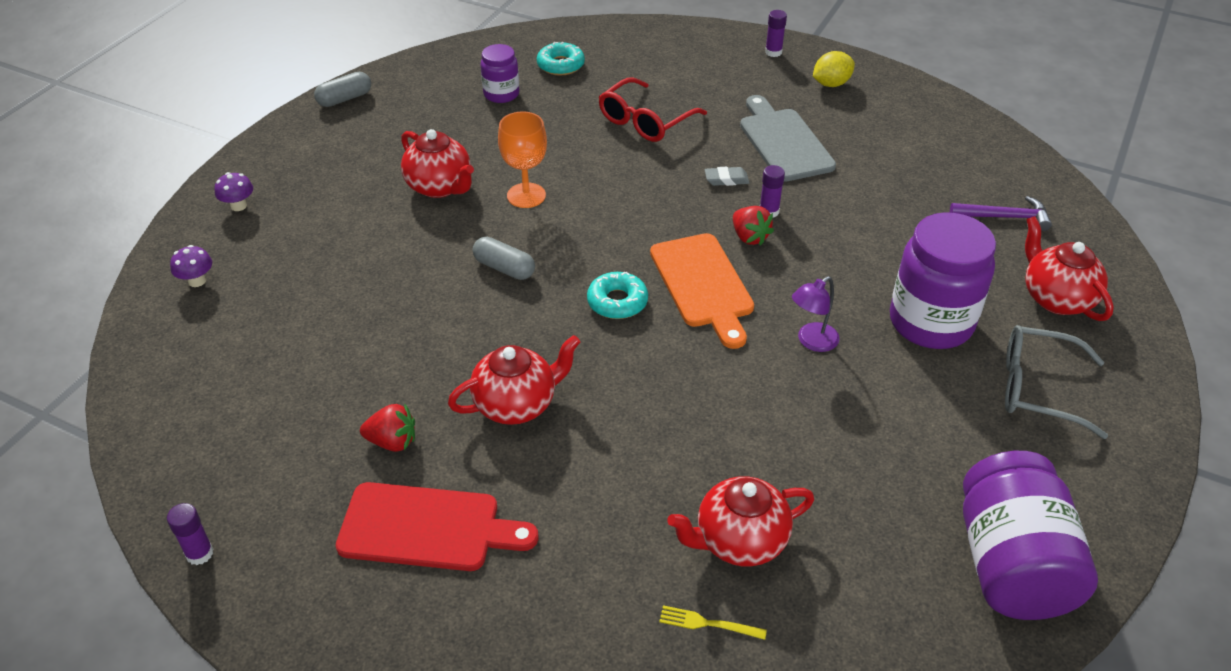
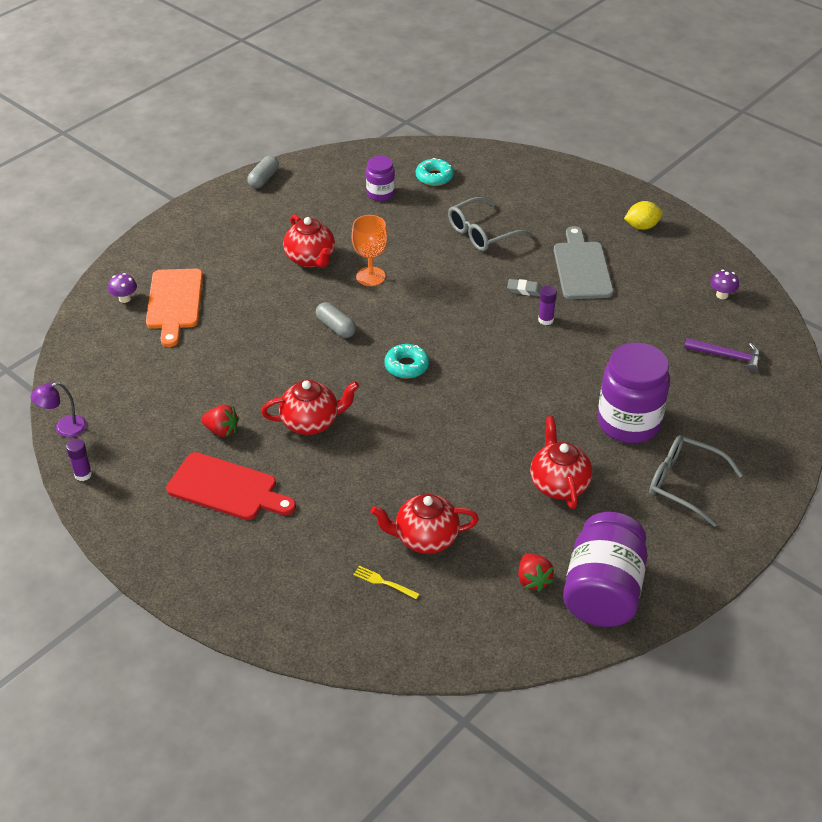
camera: 15 degrees right, 0 degrees up
purple mushroom [215,172,253,211] -> purple mushroom moved to [710,269,739,299]
grey capsule [314,72,371,107] -> grey capsule turned 45 degrees counterclockwise [247,156,279,188]
red glasses [599,77,707,142] -> grey glasses [448,197,532,251]
orange cutting board [650,233,754,349] -> orange cutting board moved to [146,269,203,347]
red strawberry [733,206,774,246] -> red strawberry moved to [518,554,554,592]
purple glue stick [765,10,787,57] -> none
purple lamp [792,276,840,352] -> purple lamp moved to [31,382,87,437]
red teapot [1025,216,1114,321] -> red teapot moved to [530,416,592,509]

